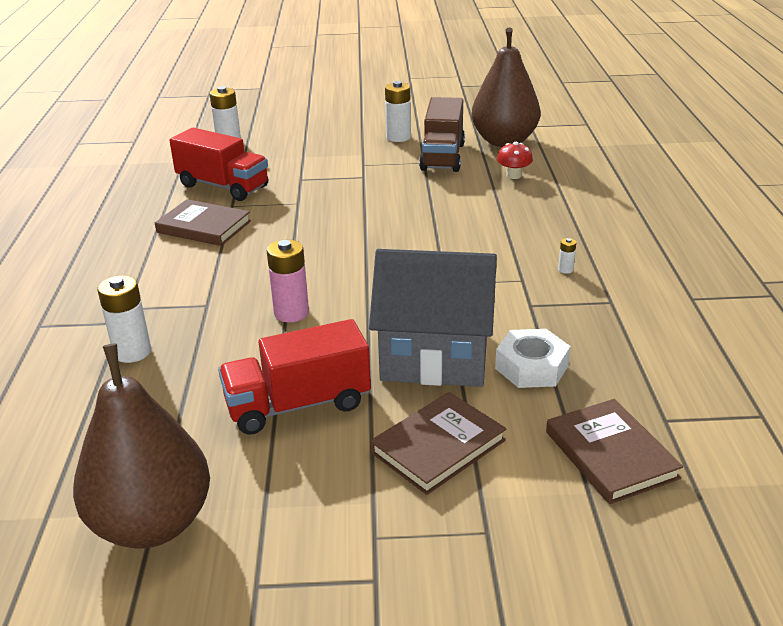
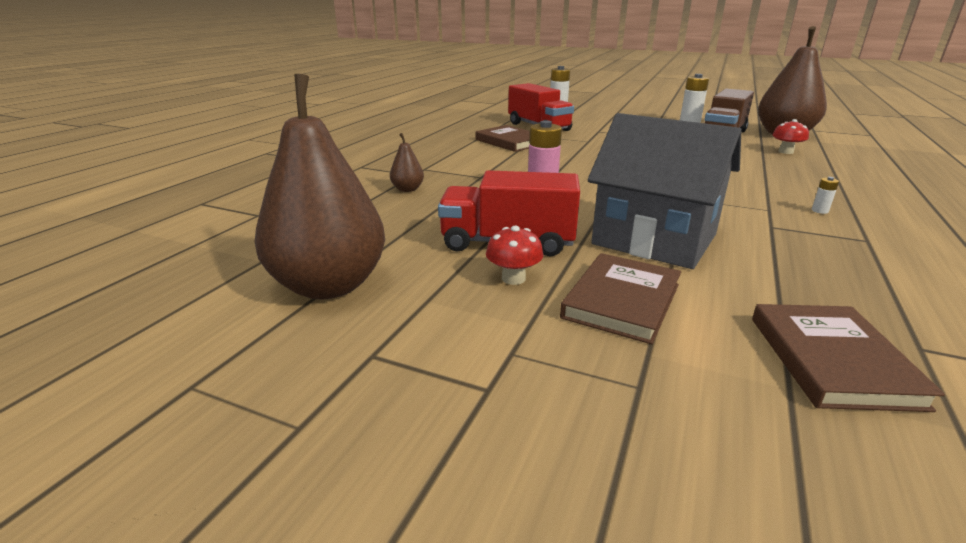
camera: 25 degrees right, 5 degrees down
white battery [97,275,151,363] -> brown pear [390,133,424,192]
brown book [370,392,507,495] -> brown book turned 45 degrees counterclockwise [560,253,681,344]
white nut [495,329,570,388] -> none
none -> red mushroom [486,226,543,285]

